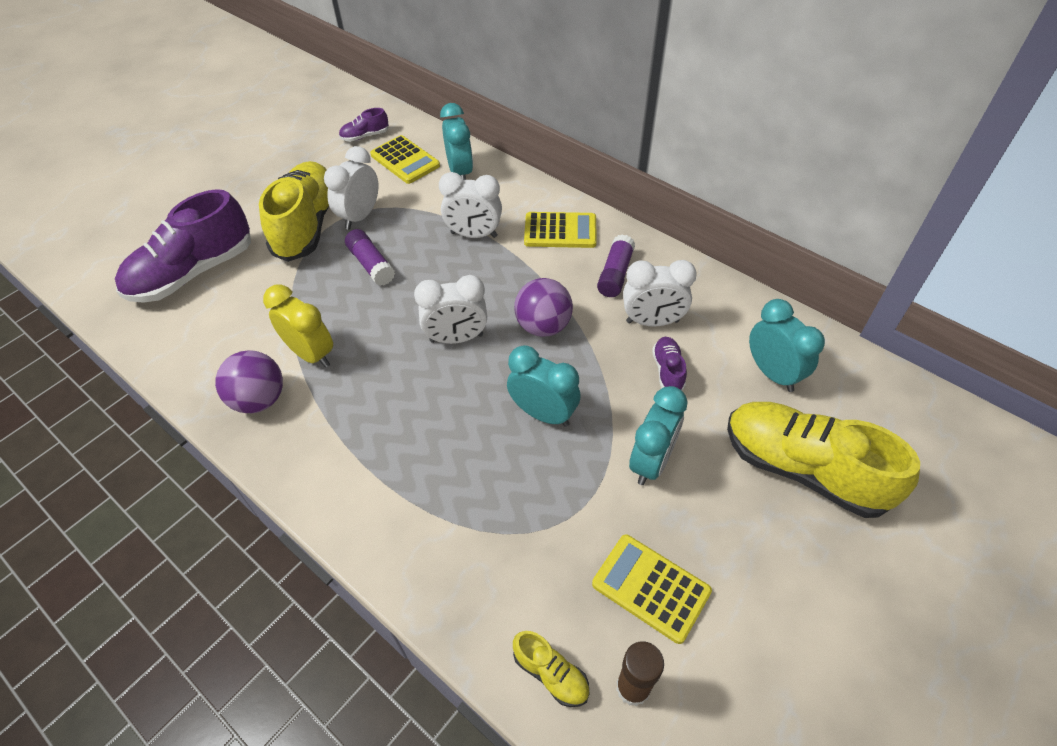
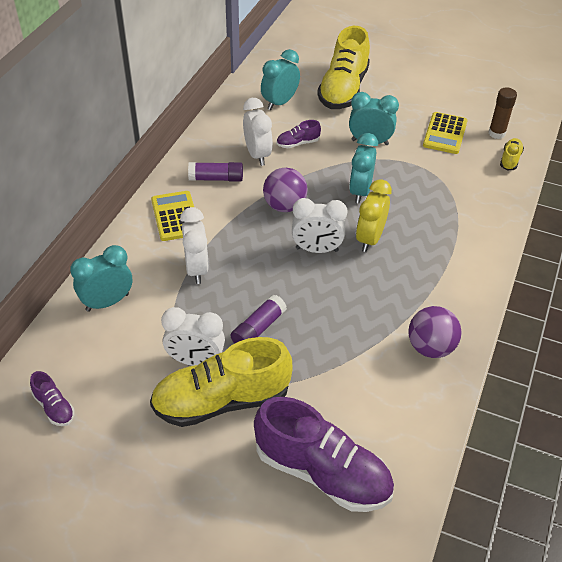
camera: 110 degrees left, 5 degrees down
yellow clock [263,285,333,368] -> yellow clock moved to [356,179,392,252]
yellow calculator [370,135,440,184] -> none
white clock [414,275,487,344] -> white clock turned 120 degrees clockwise [292,198,347,253]

